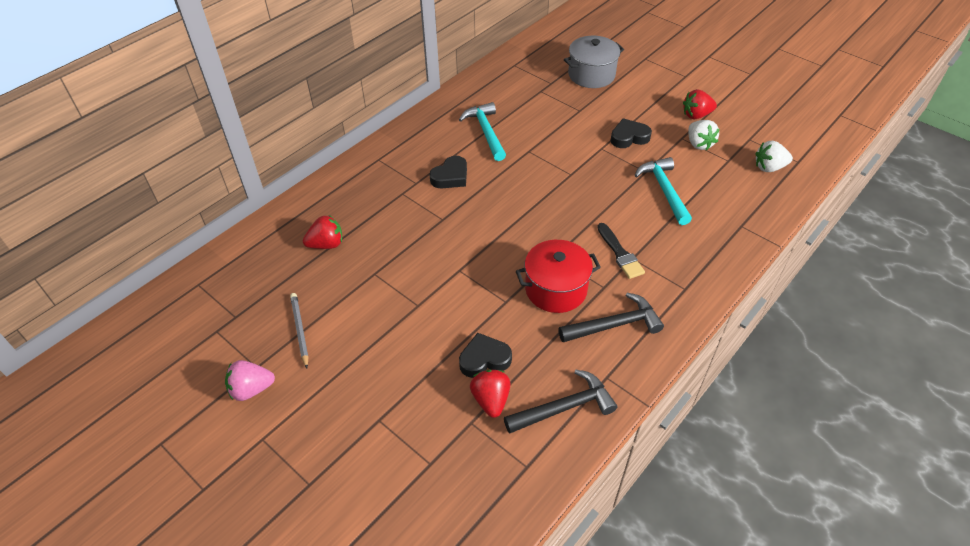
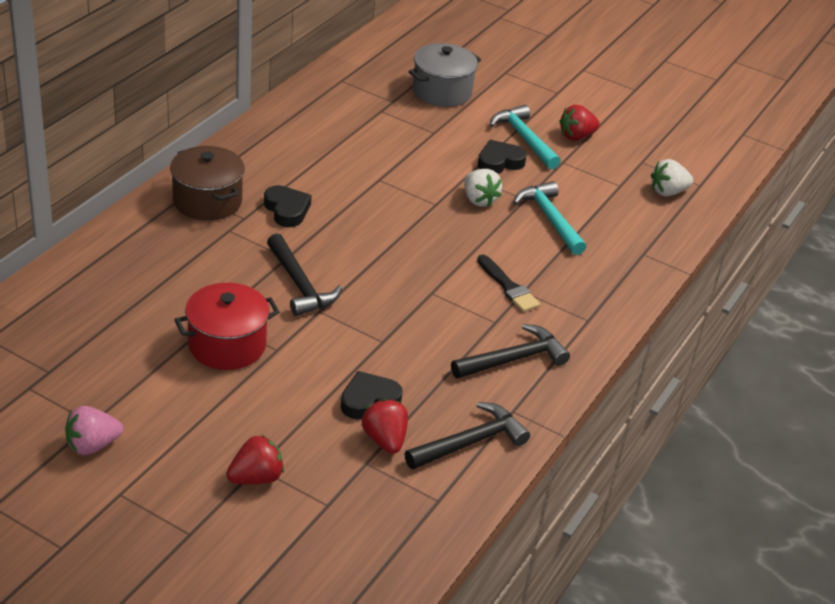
camera: 15 degrees left, 10 degrees down
grey pencil [290,293,309,368] -> none
red strawberry [303,215,342,249] -> red strawberry moved to [226,435,284,484]
black heart [429,156,467,189] -> black heart turned 60 degrees counterclockwise [264,185,311,227]
turquoise hammer [459,102,506,161] -> turquoise hammer moved to [489,105,561,169]
red pot [516,240,601,313] -> red pot moved to [175,283,280,370]
white strawberry [688,120,719,150] -> white strawberry moved to [464,169,502,207]
none -> brown pot [170,146,245,221]
none -> black hammer [267,233,342,316]

